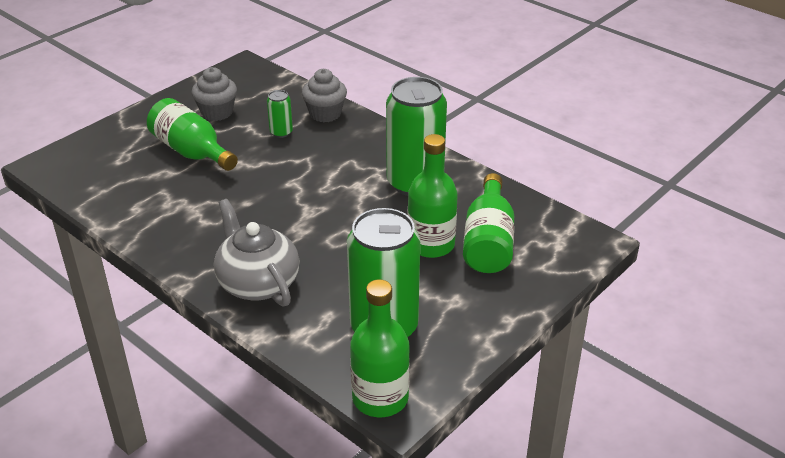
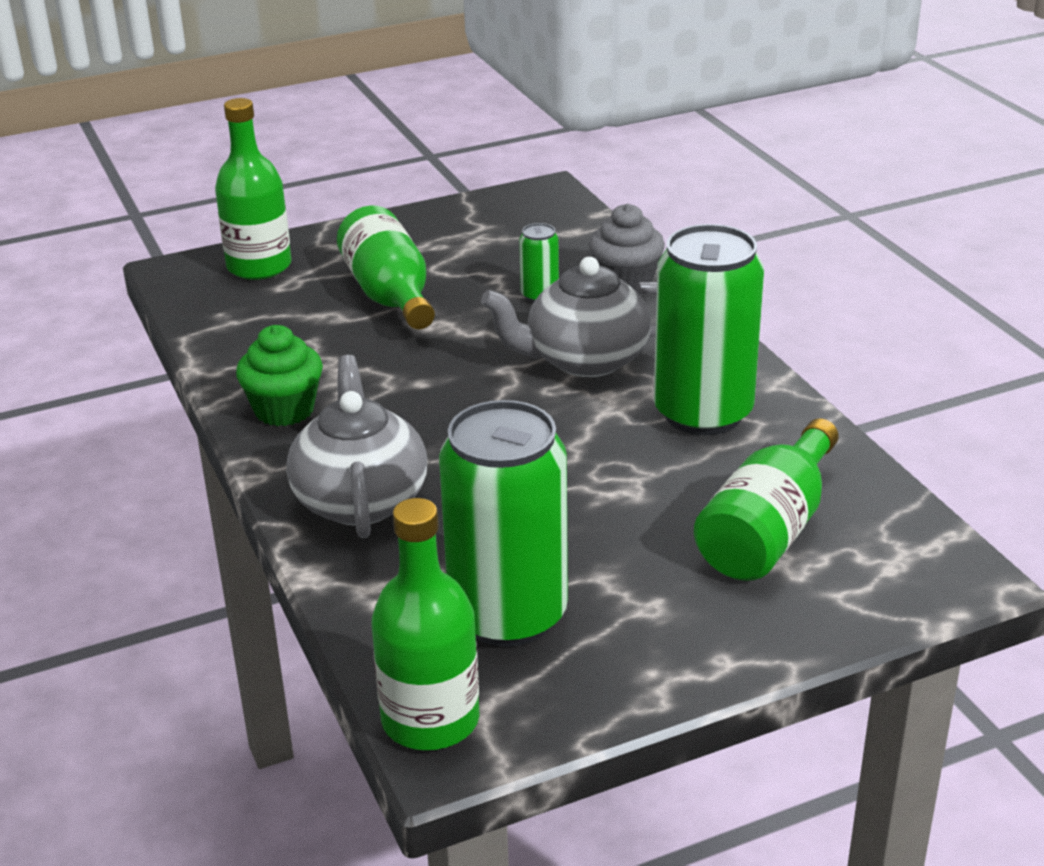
camera: 25 degrees right, 5 degrees down
grey cupcake [191,67,237,121] -> none
green bottle [408,134,458,258] -> green bottle moved to [215,98,291,280]
none -> green cupcake [236,325,323,426]
none -> grey teapot [481,257,657,377]

